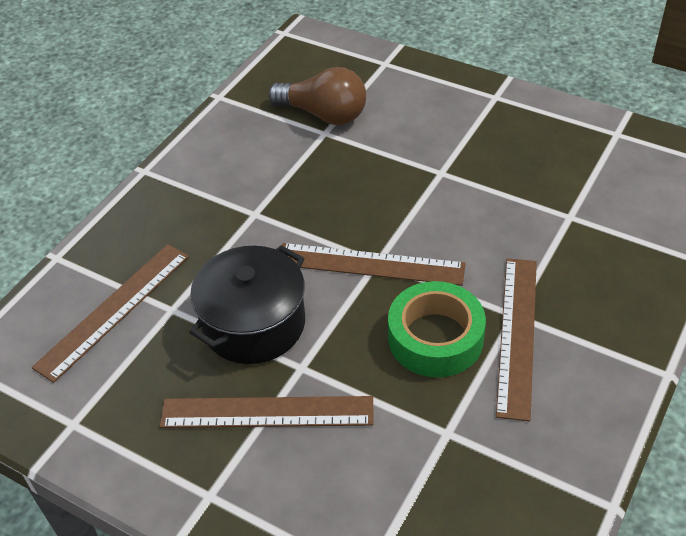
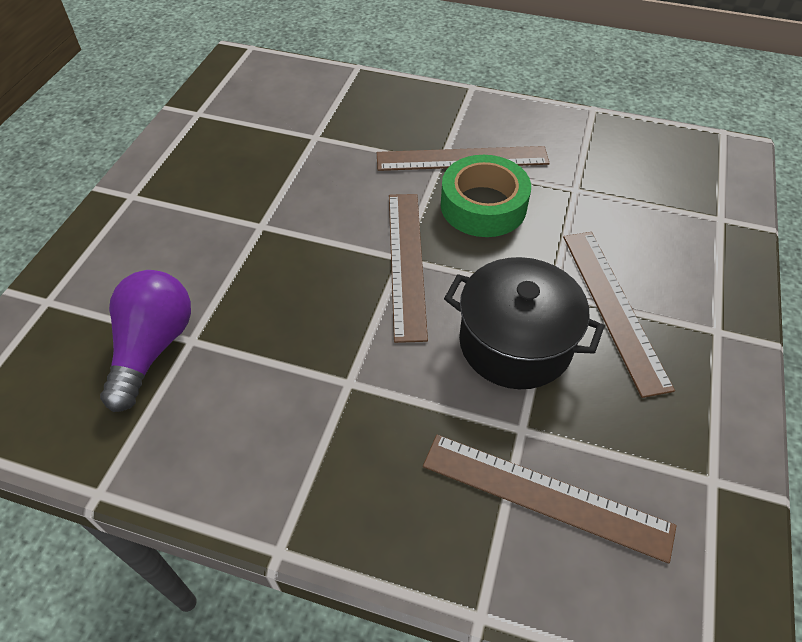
camera: 105 degrees left, 5 degrees up
brown light bulb [268,67,366,125] -> purple light bulb [100,270,191,412]

